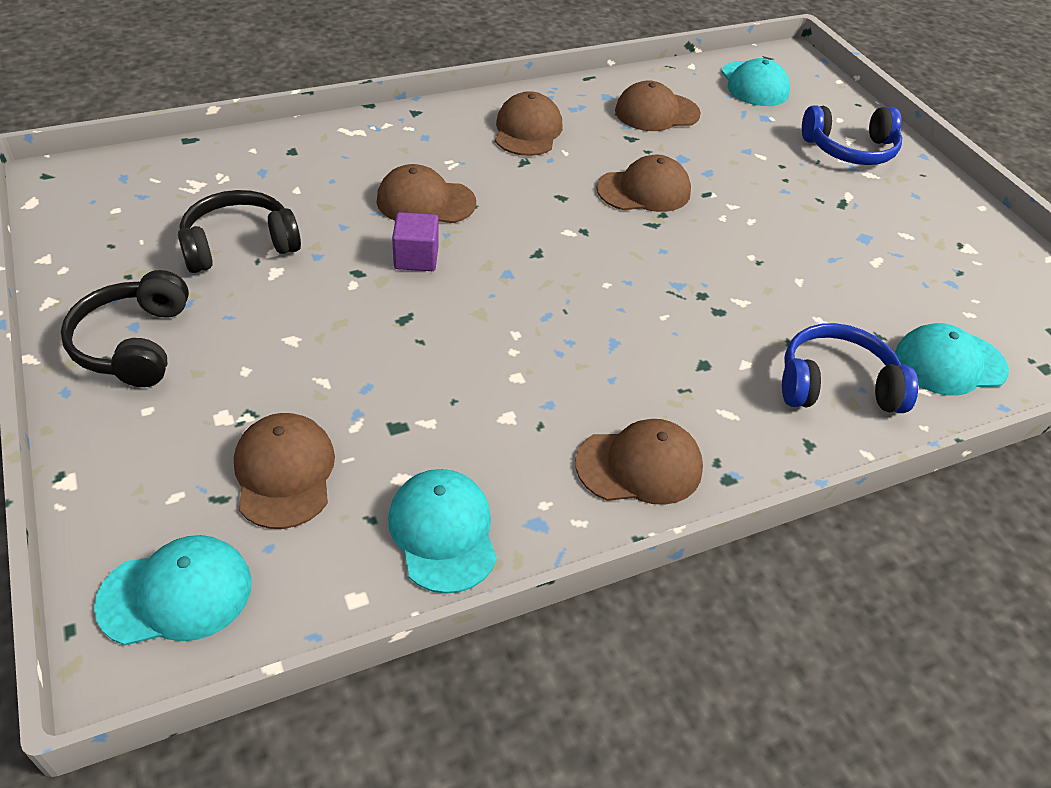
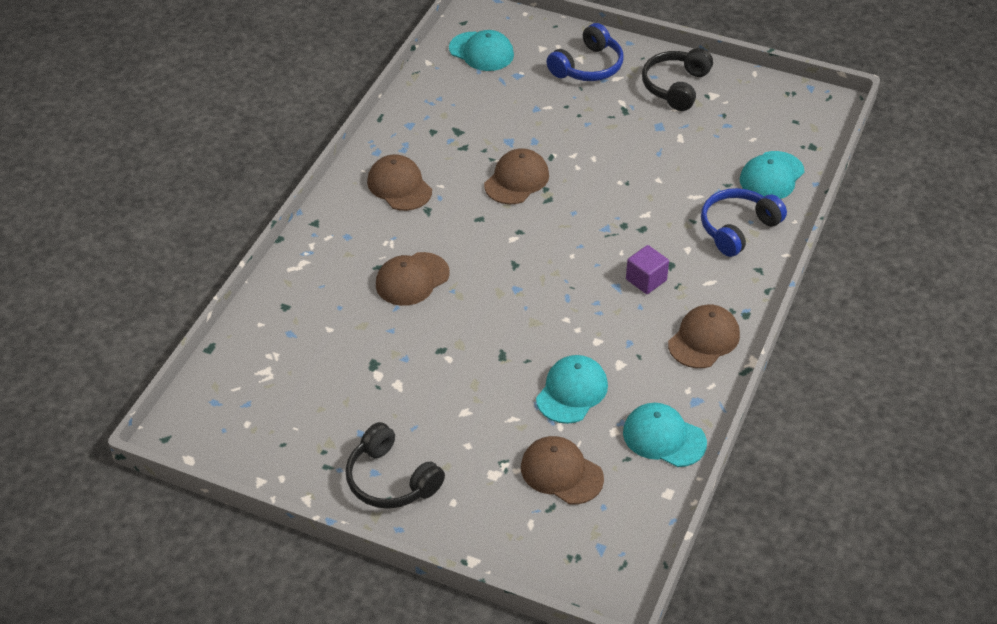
camera: 40 degrees left, 0 degrees up
turquoise cap [94,535,252,646] -> turquoise cap moved to [536,355,608,424]
black headphones [178,190,301,273] -> black headphones moved to [642,48,713,111]
purple cube [392,212,439,271] -> purple cube moved to [626,245,669,294]
brown cap [615,81,701,131] -> none

